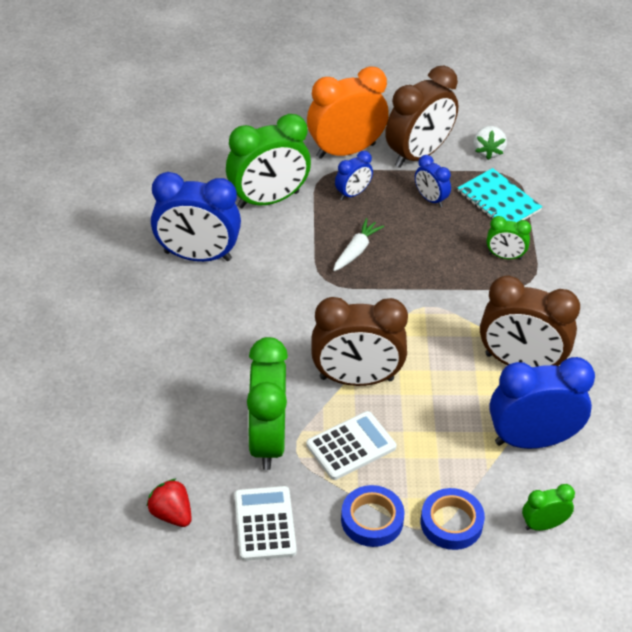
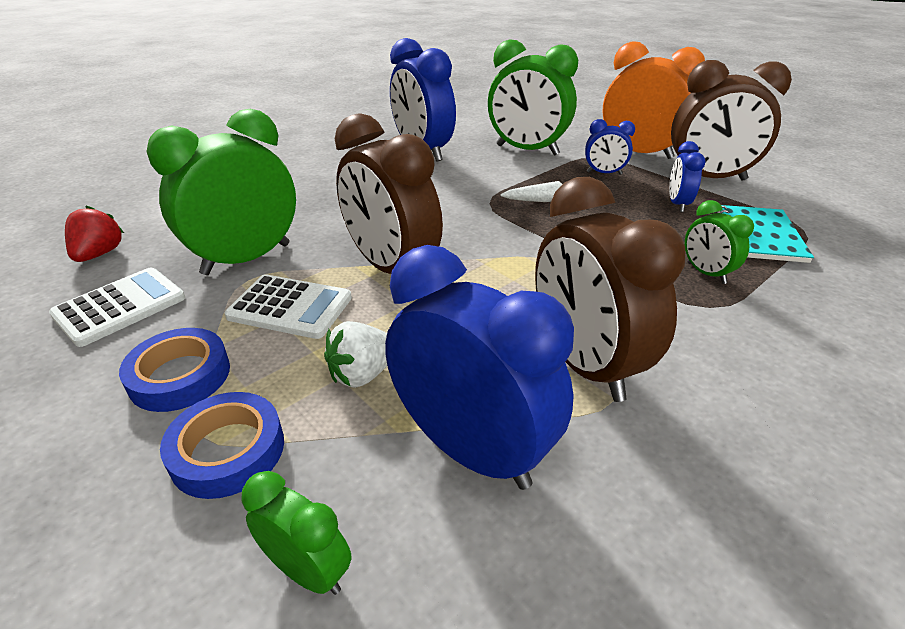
camera: 50 degrees right, 10 degrees down
white strawberry [473,126,507,160] -> white strawberry moved to [324,321,387,388]

